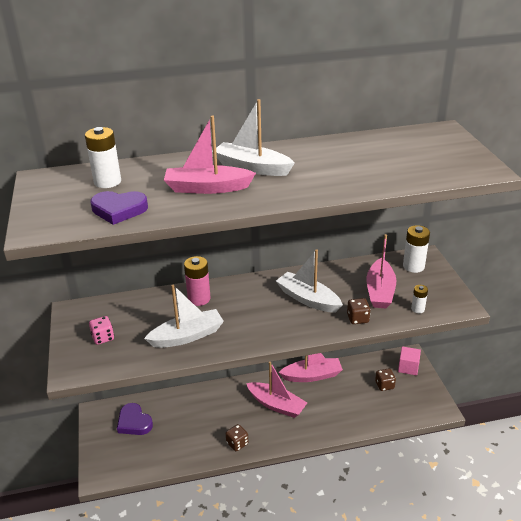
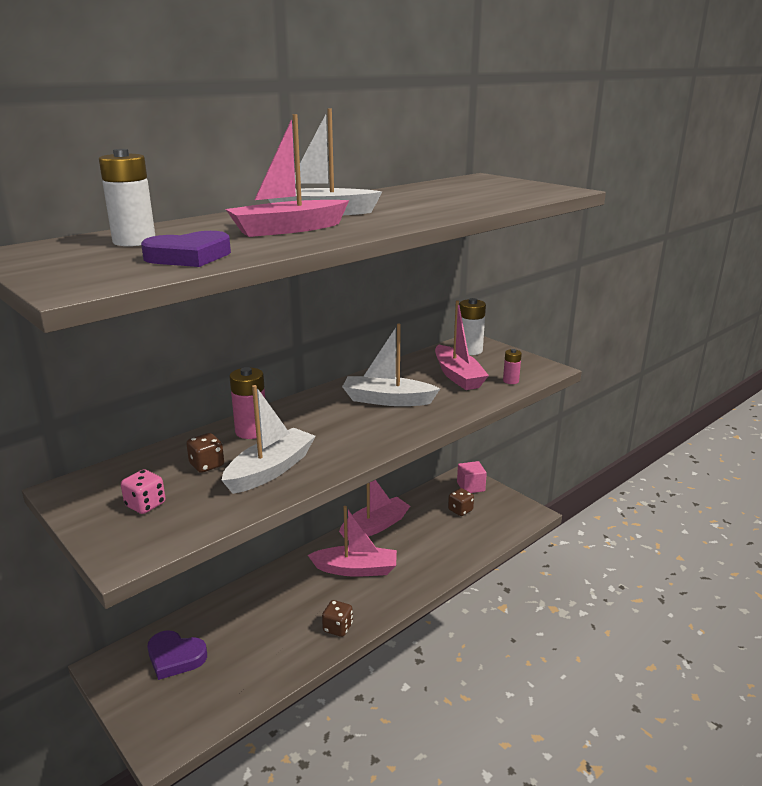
camera: 30 degrees left, 10 degrees down
brown dice [347,298,371,324] -> brown dice moved to [186,433,224,473]
white battery [411,285,428,313] -> pink battery [503,349,522,384]

